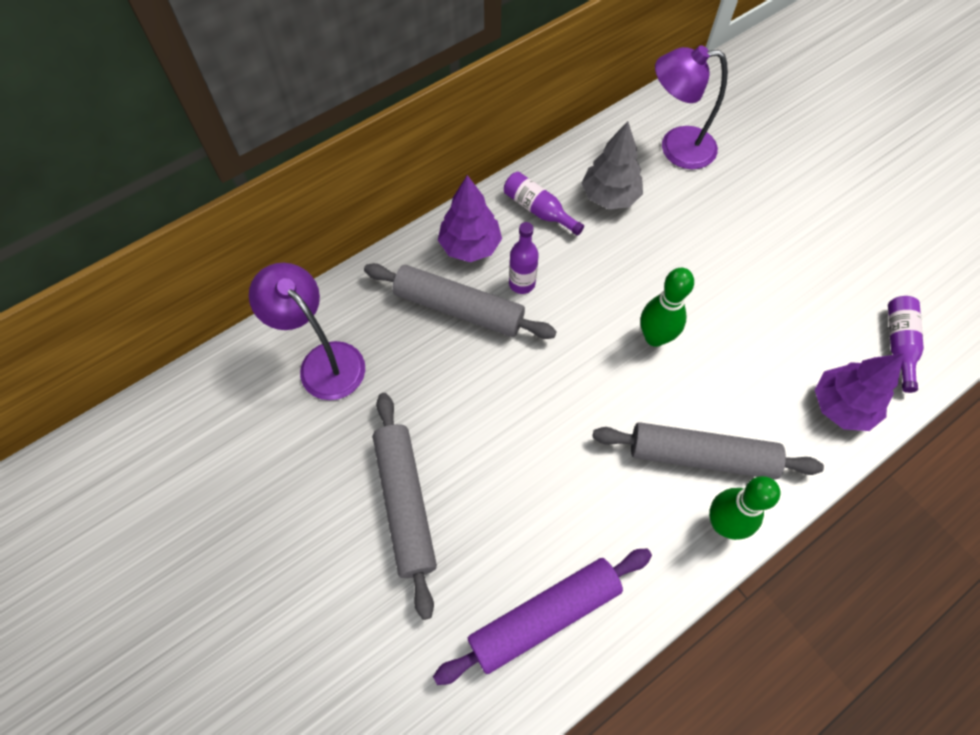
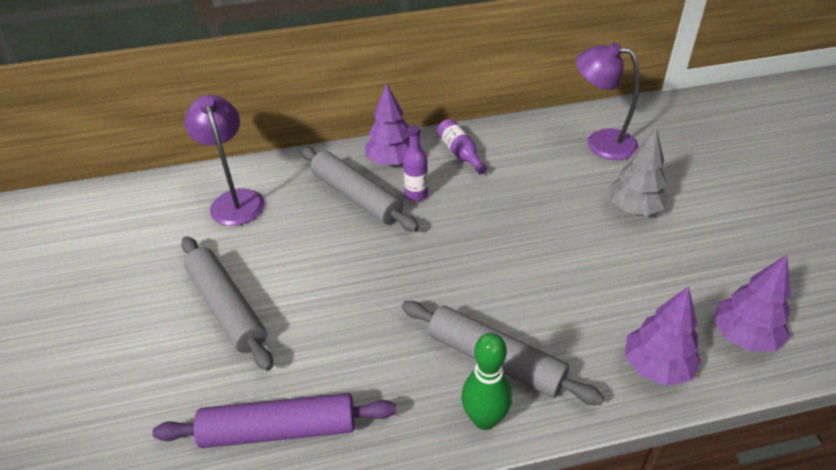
camera: 25 degrees right, 20 degrees down
grey rolling pin [373,393,437,620] -> grey rolling pin turned 45 degrees counterclockwise [181,236,273,371]
grey tree [581,121,643,209] -> grey tree moved to [608,127,669,216]
green bowling pin [640,268,694,347] -> none
purple bottle [888,296,924,393] -> purple tree [713,255,791,352]

